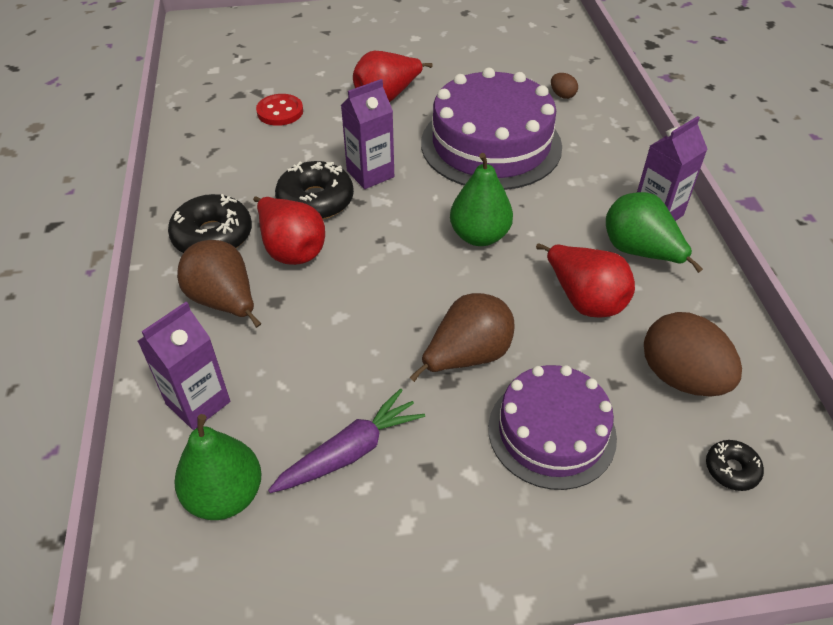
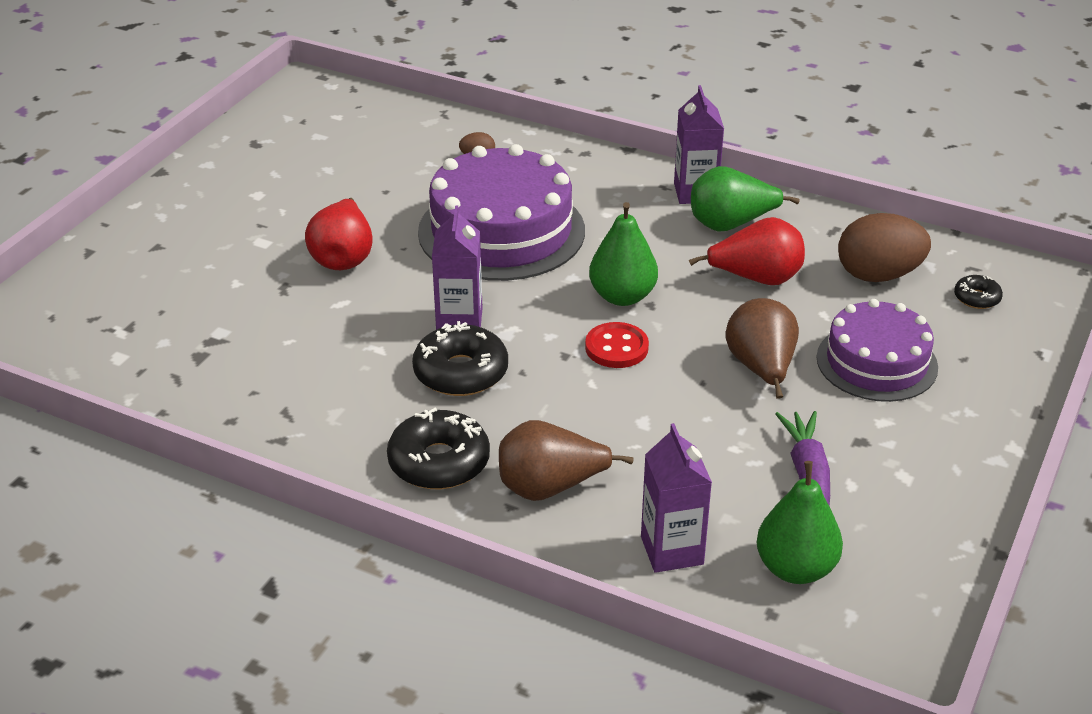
camera: 55 degrees left, 10 degrees down
red pear [253,196,325,265] -> none
red button [256,94,303,126] -> red button moved to [585,322,649,368]

